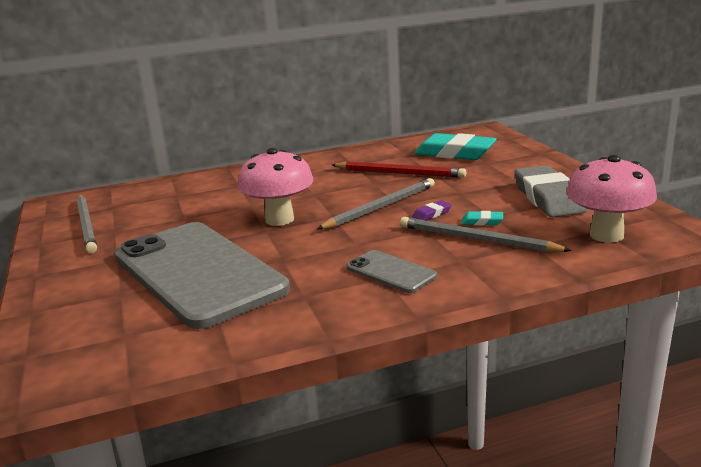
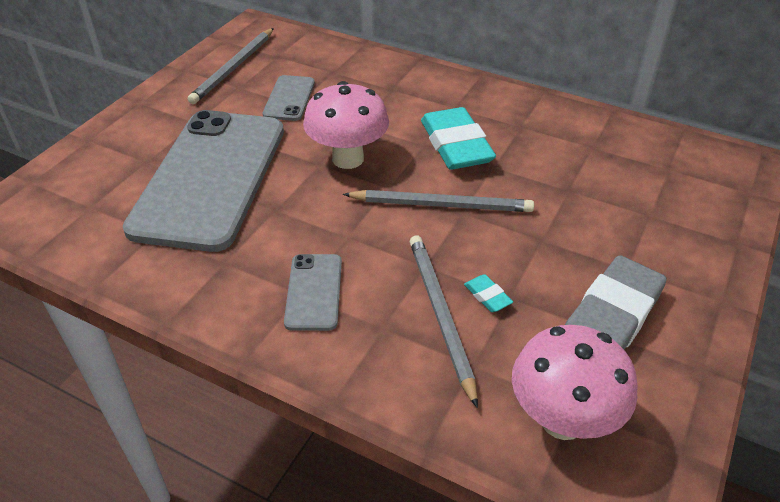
camera: 45 degrees right, 20 degrees up
red pencil [332,162,466,178] -> none
purple eraser [412,200,452,220] -> none
turquoise eraser [414,133,497,160] -> turquoise eraser moved to [421,107,496,170]
none -> grey phone [263,75,315,121]

